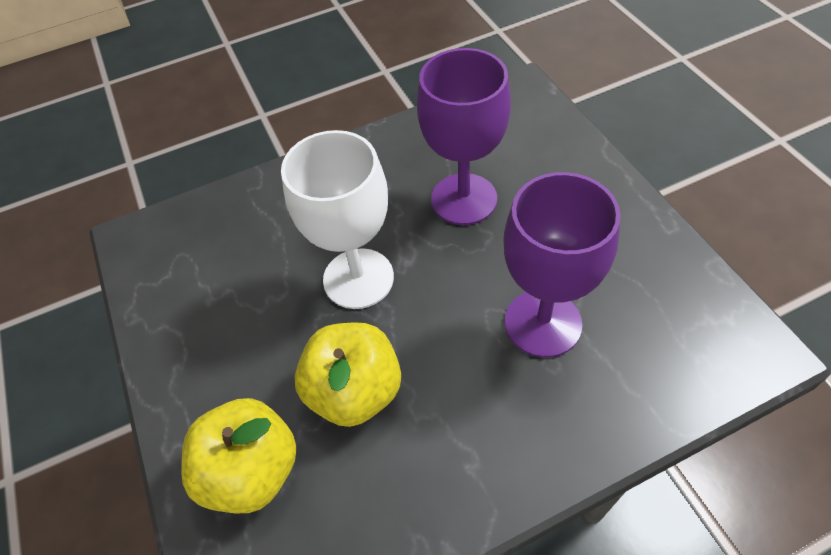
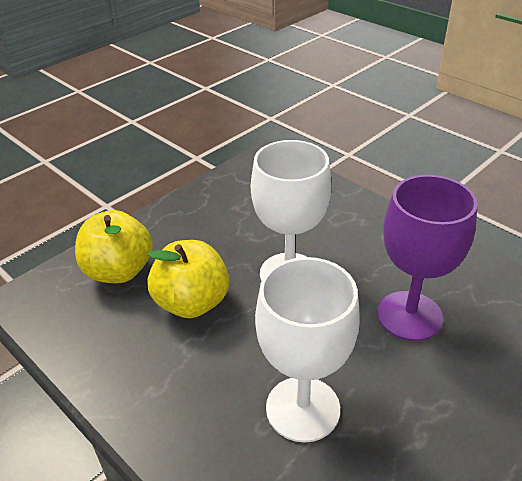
camera: 65 degrees right, 15 degrees down
purple goblet [503,172,621,358] -> white goblet [255,257,360,443]

